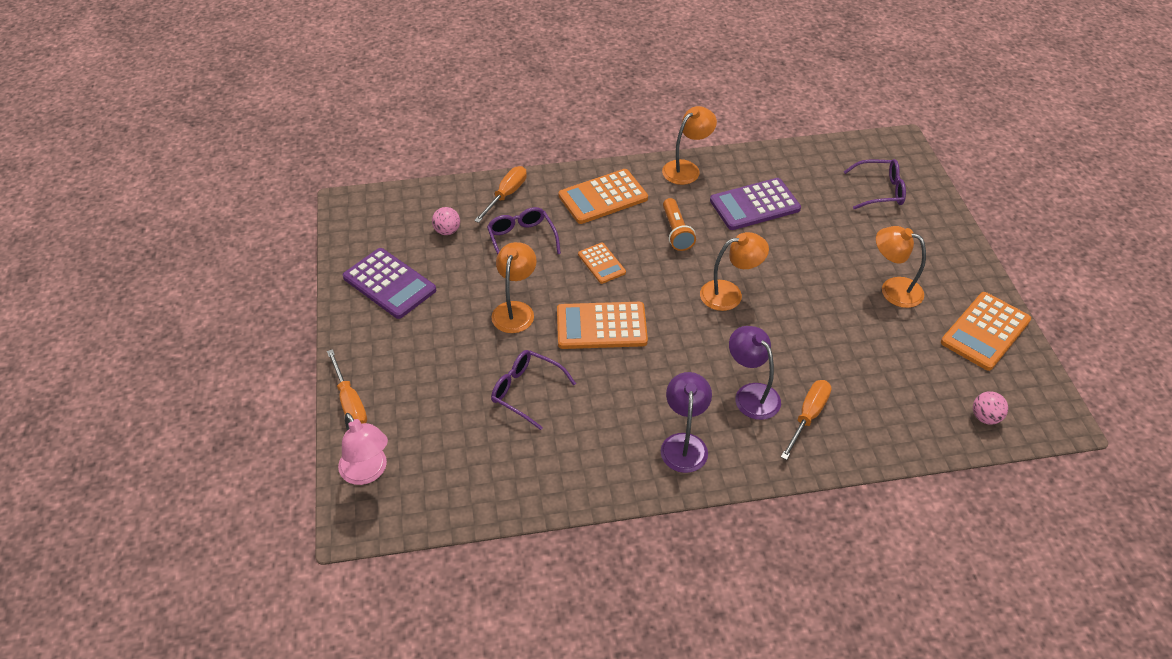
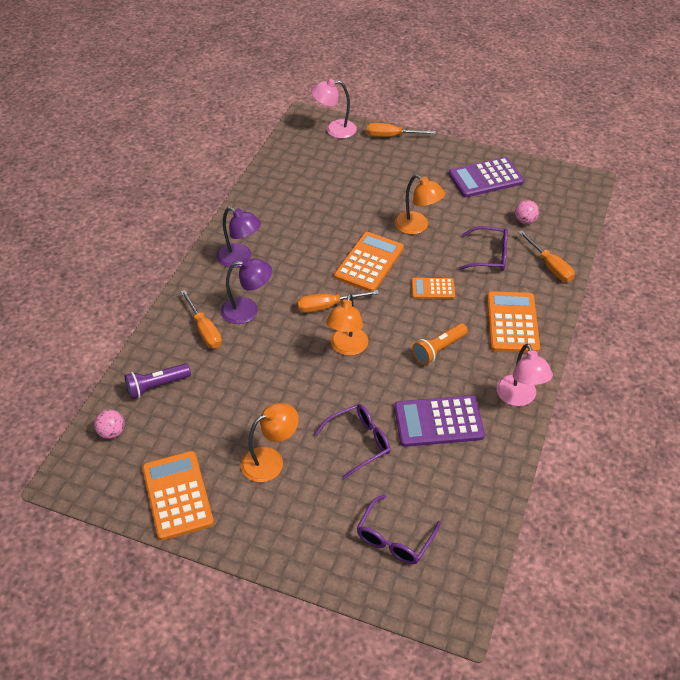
camera: 120 degrees right, 0 degrees up
purple glasses [491,350,576,430] -> purple glasses moved to [315,404,391,479]
orange lamp [662,106,717,185] -> pink lamp [496,344,553,406]
orange flashlight [663,198,696,251] -> orange flashlight turned 60 degrees counterclockwise [412,323,468,365]
purple calculator [710,178,801,230] -> purple calculator turned 105 degrees counterclockwise [394,395,485,447]
none -> purple flashlight [125,363,191,399]
none -> orange screwdriver [297,290,379,313]

